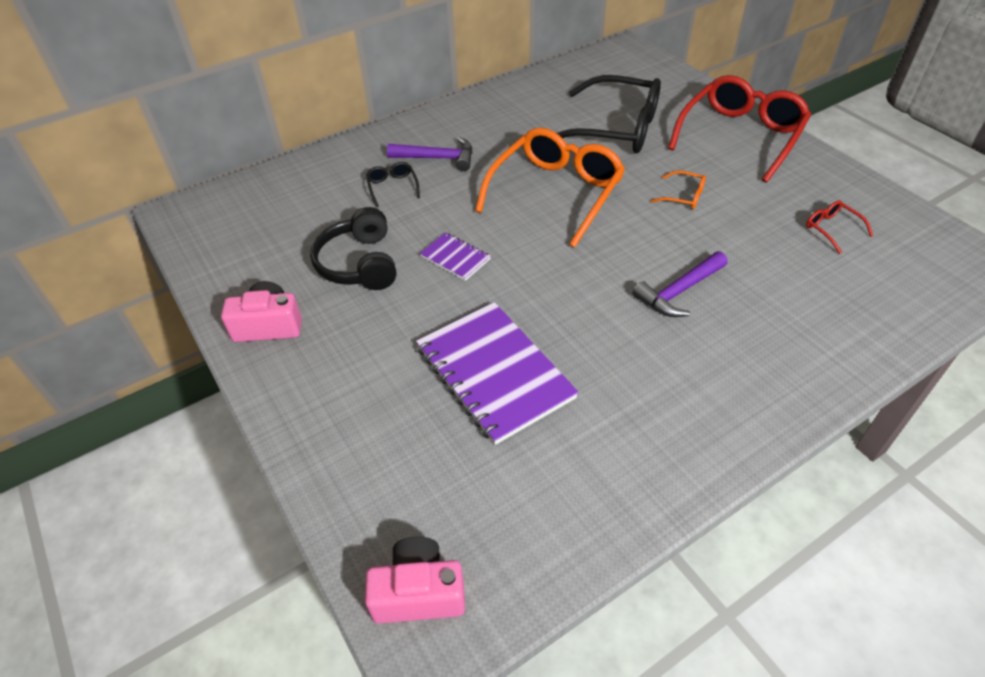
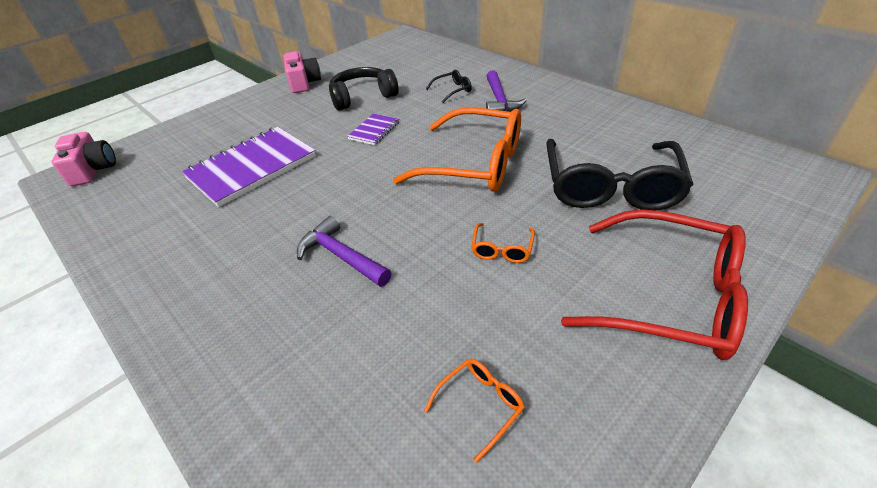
camera: 80 degrees right, 5 degrees down
red glasses [806,201,873,254] -> orange glasses [424,359,525,463]

